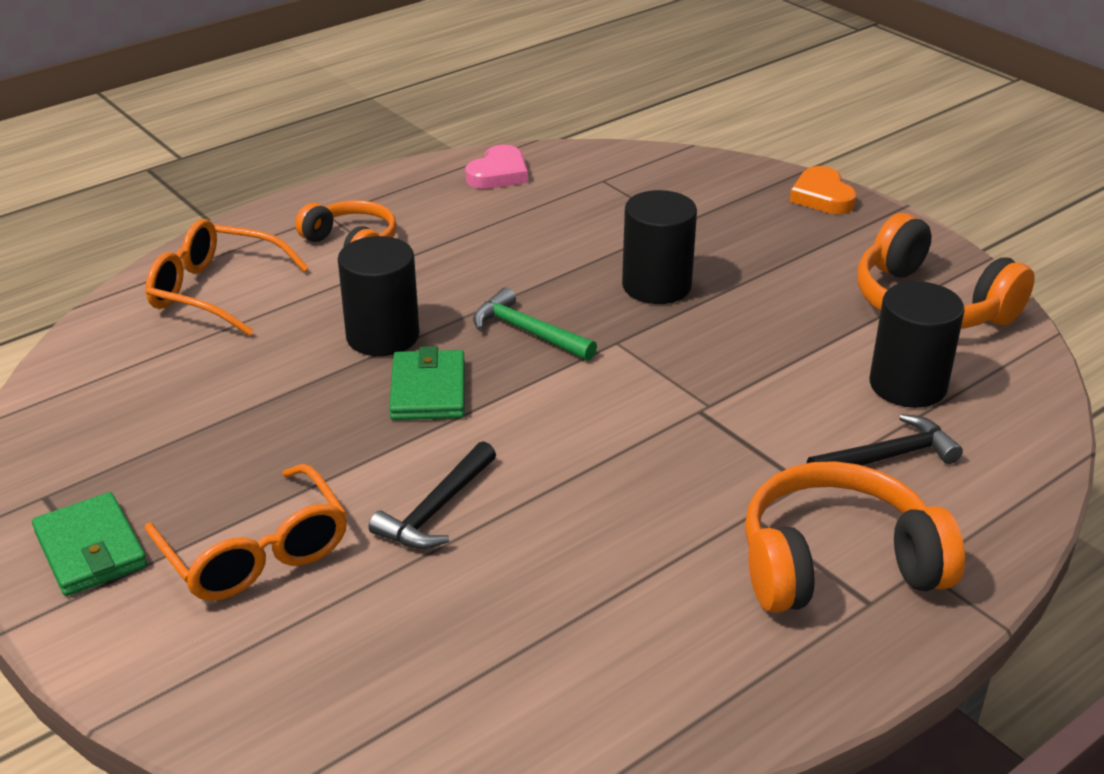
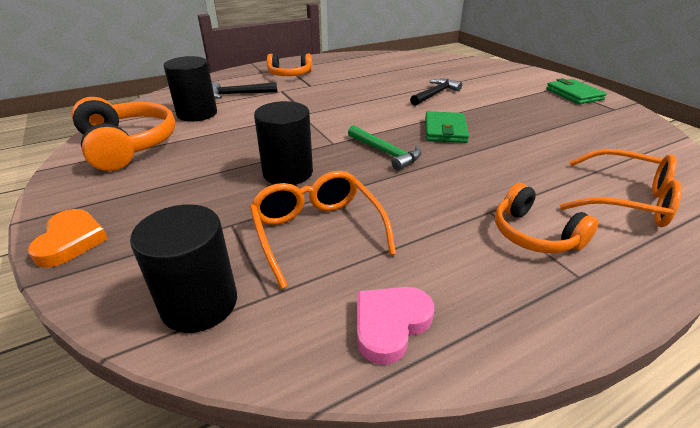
camera: 170 degrees left, 0 degrees up
orange glasses [145,464,347,601] -> orange glasses moved to [250,171,396,289]
black cylinder [338,236,419,356] -> black cylinder moved to [130,204,237,333]
orange headphones [745,461,965,613] -> orange headphones [267,54,312,76], size x0.63

